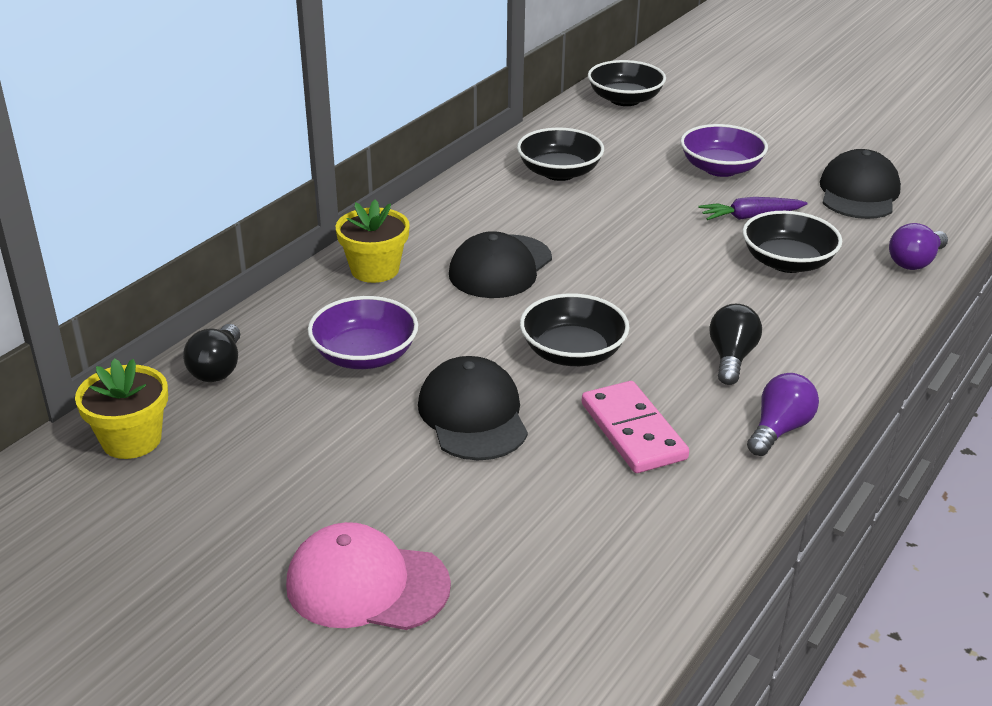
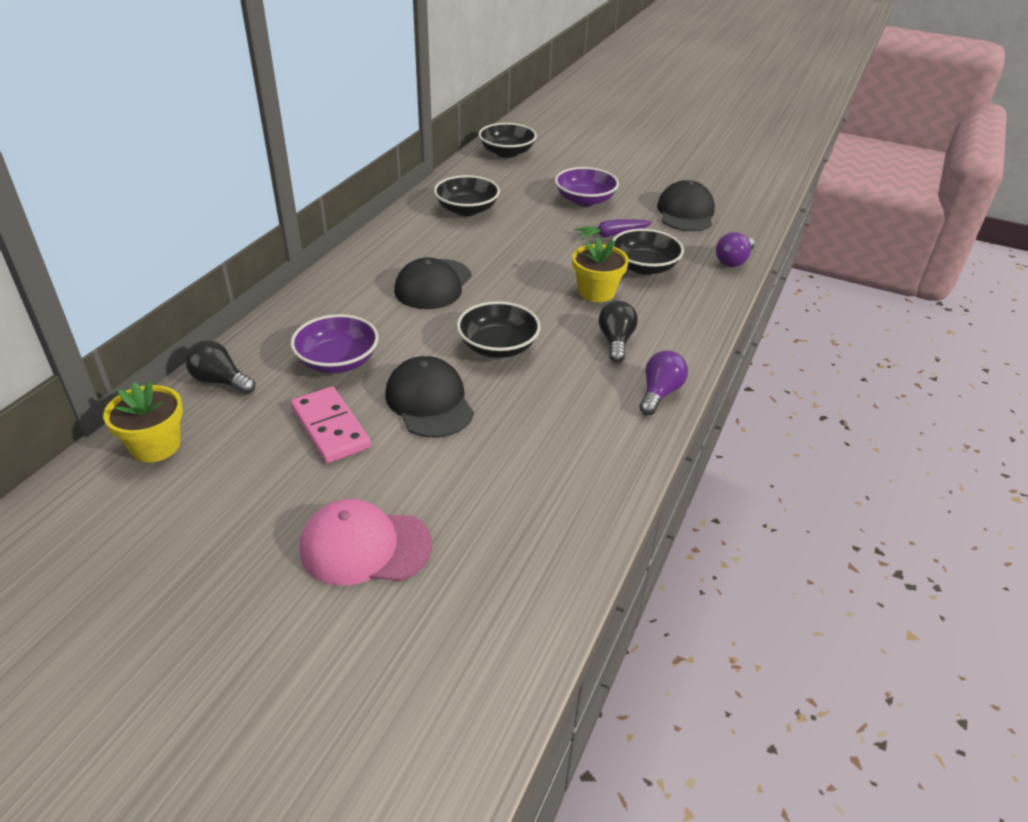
camera: 10 degrees left, 5 degrees up
black light bulb [183,324,240,382] -> black light bulb turned 120 degrees clockwise [185,340,255,394]
yellow flower pot [336,200,410,283] -> yellow flower pot moved to [572,238,629,302]
pink domino [582,381,689,473] -> pink domino moved to [290,386,371,463]

